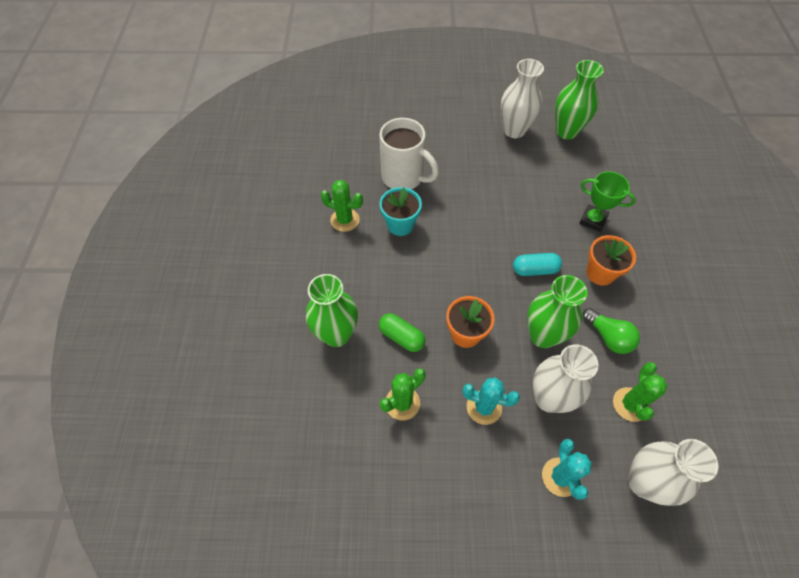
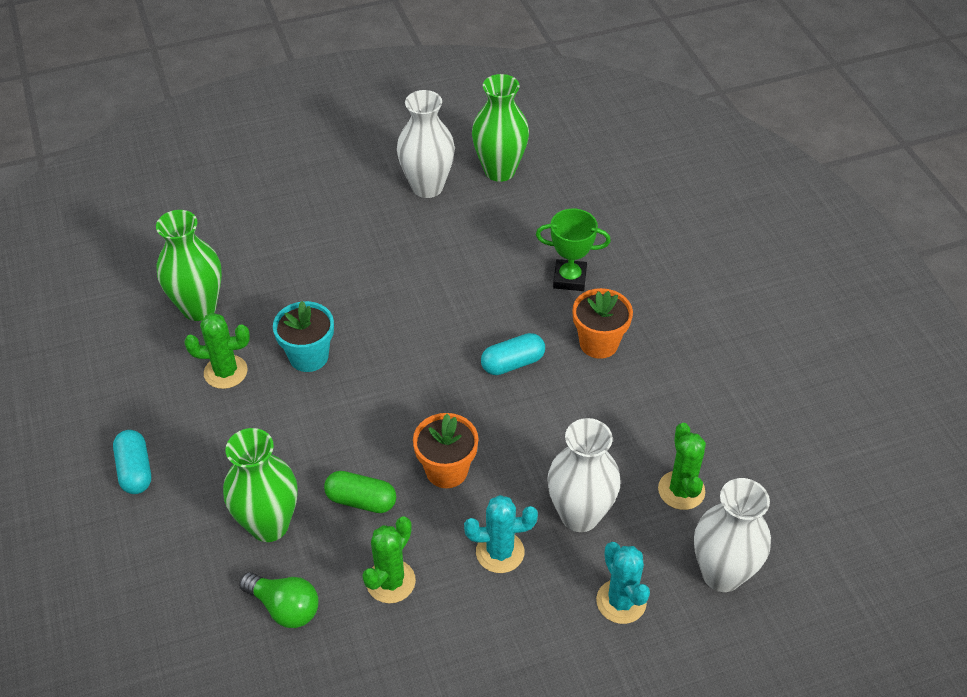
camera: 20 degrees left, 10 degrees down
white mug [379,118,439,189] -> none
green vase [527,275,587,348] -> green vase moved to [156,210,222,321]
green light bulb [583,308,640,354] -> green light bulb moved to [239,572,318,628]
none -> turquoise capsule [113,430,151,494]

